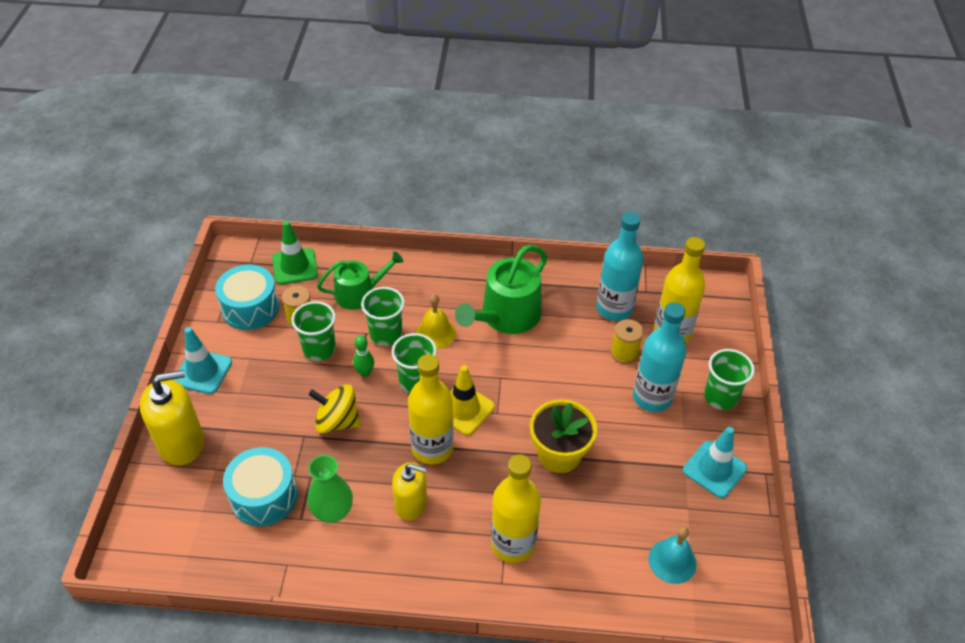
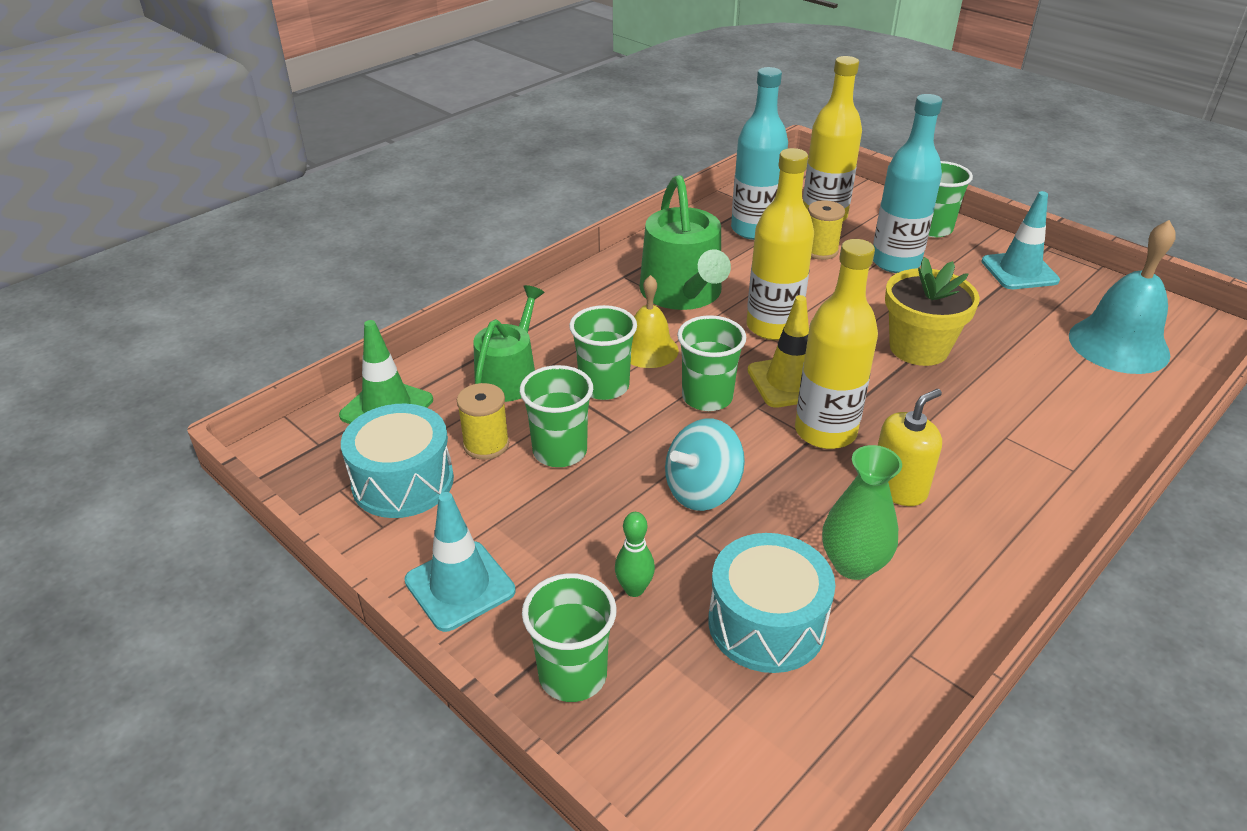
camera: 50 degrees left, 10 degrees down
yellow soap dispenser [140,370,204,465] -> green cup [522,573,617,702]
yellow spinning top [309,384,361,433] -> turquoise spinning top [665,419,745,511]
green bowling pin [353,336,374,377] -> green bowling pin moved to [615,512,655,597]
yellow bottle [491,454,541,563] -> yellow bottle moved to [746,148,814,340]
turquoise bell [648,526,697,584] -> turquoise bell [1069,220,1176,374], size x1.61

